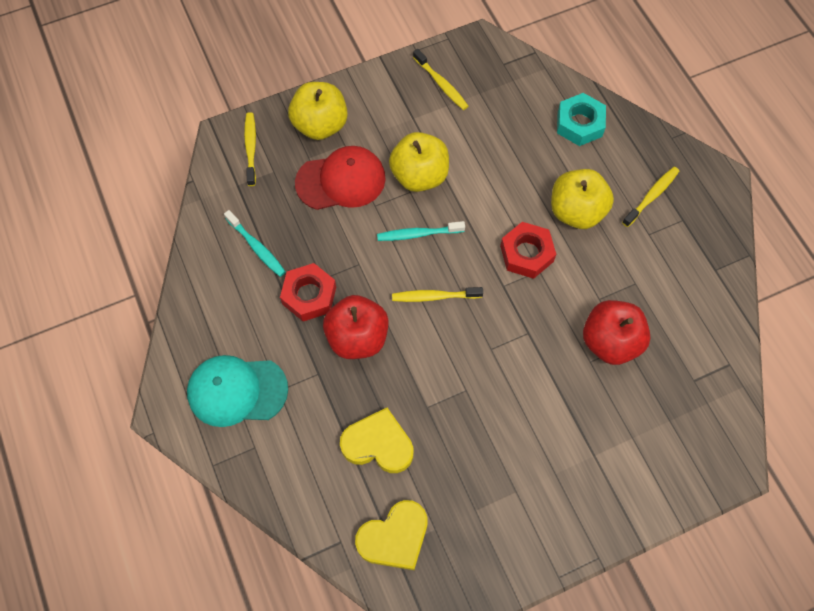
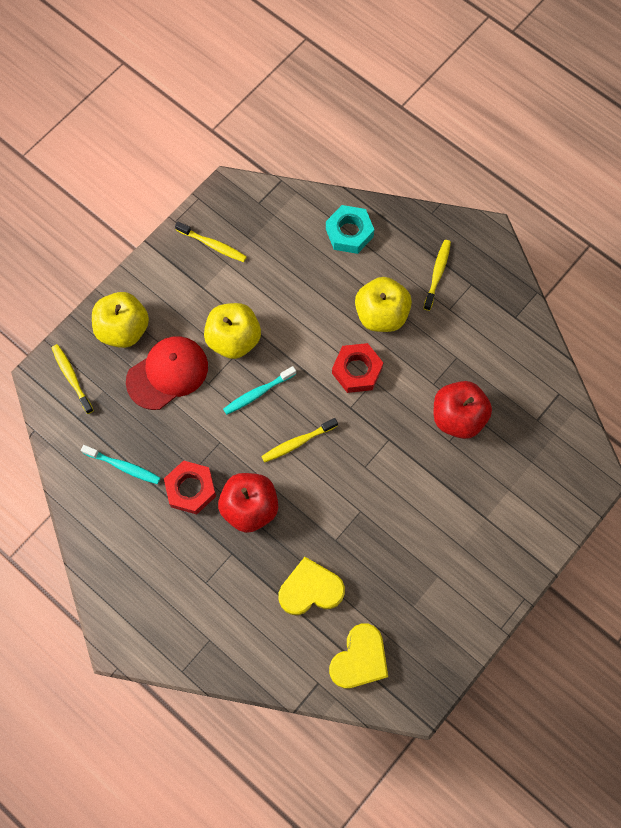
camera: 25 degrees left, 5 degrees up
turquoise cap [187,355,288,427] -> none

